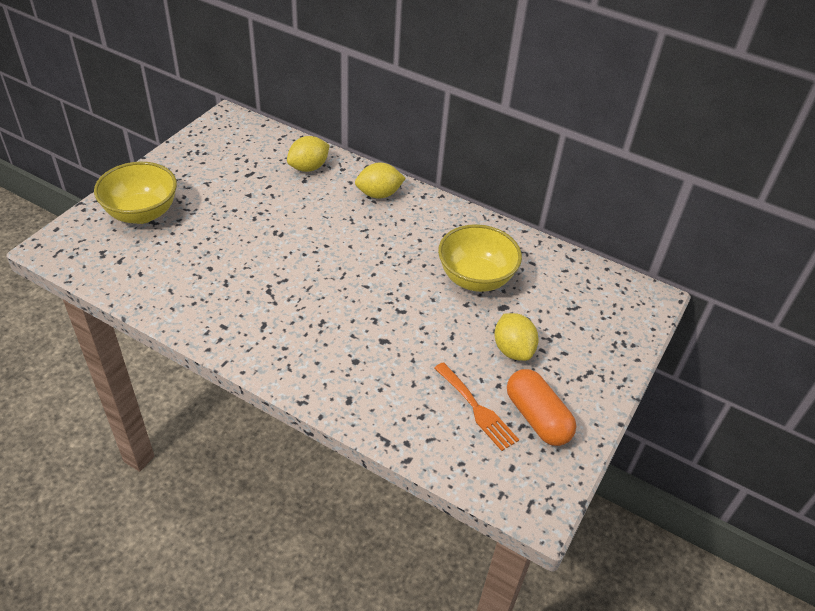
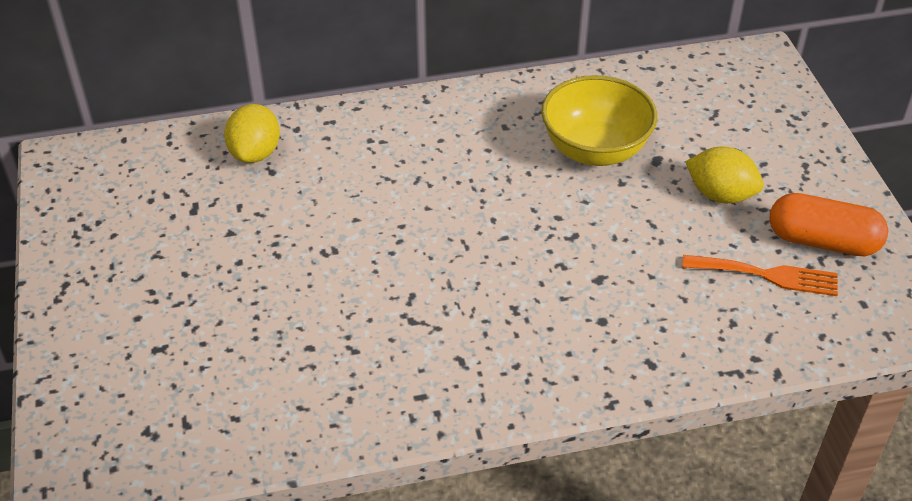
camera: 40 degrees left, 0 degrees up
yellow bowl [94,162,177,224] -> none
yellow lemon [355,163,406,199] -> none

